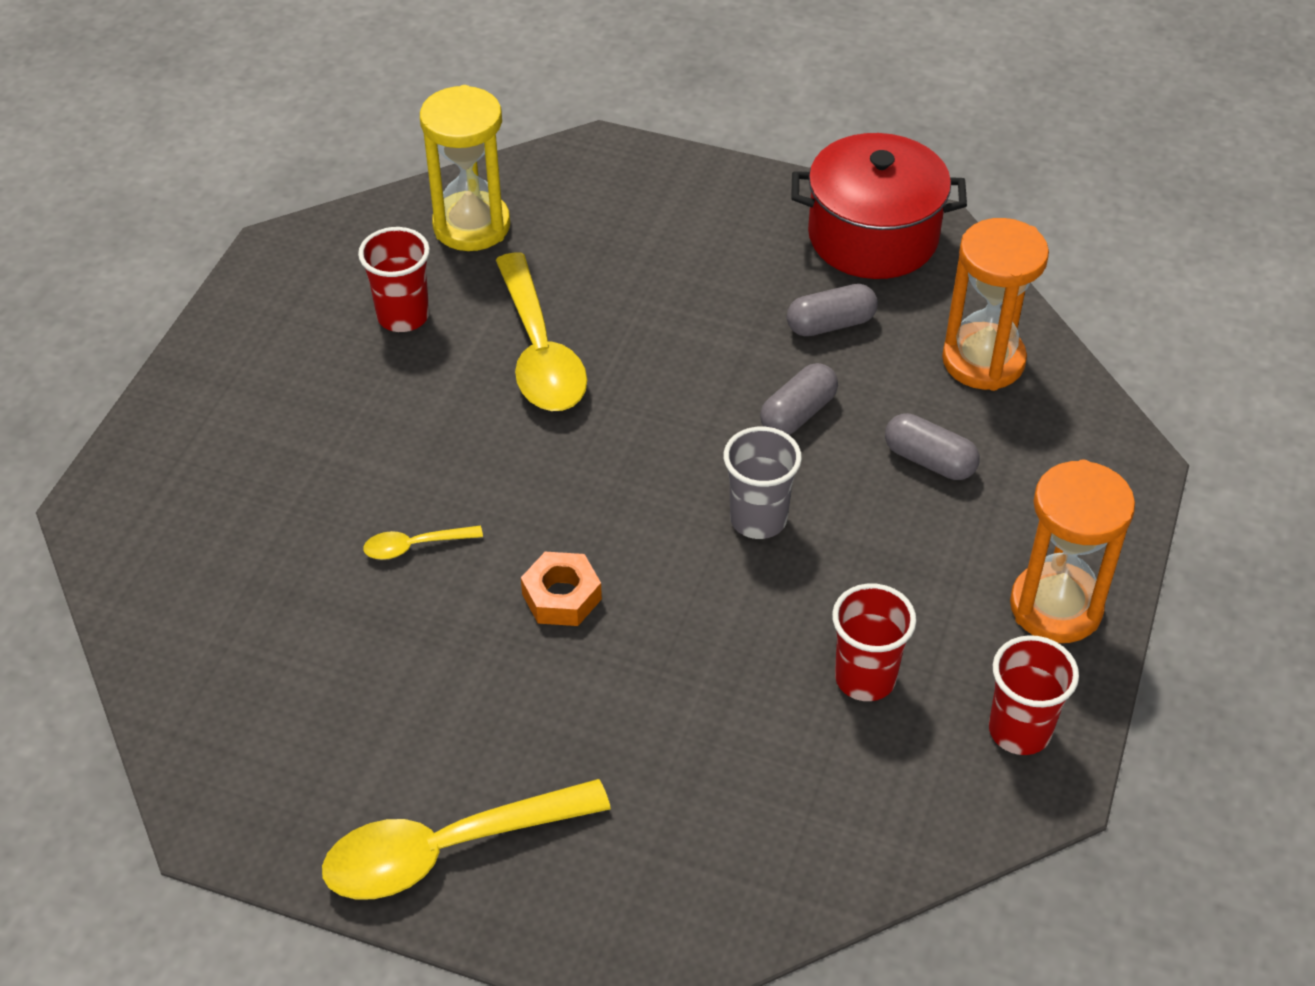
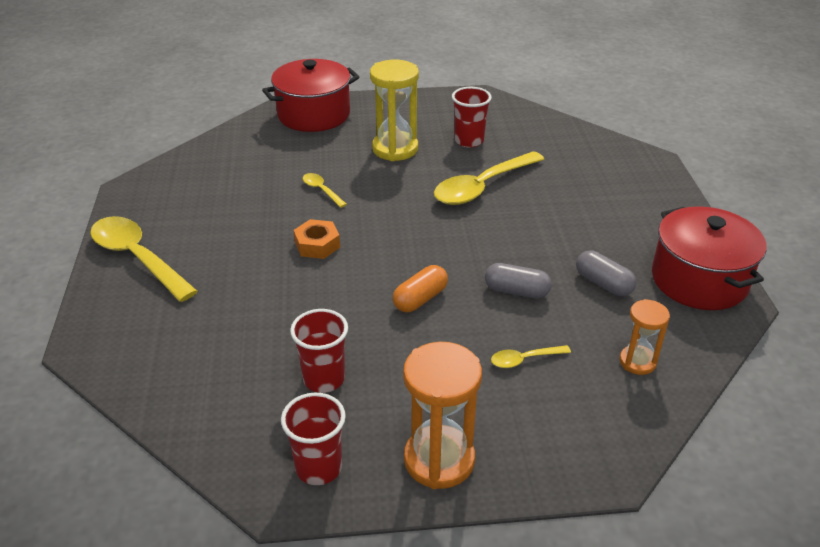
camera: 65 degrees right, 10 degrees down
yellow hourglass [420,85,510,251] -> yellow hourglass moved to [370,60,419,161]
grey cup [724,427,802,539] -> orange capsule [393,265,448,312]
grey capsule [885,413,980,480] -> yellow spoon [491,345,571,368]
orange hourglass [942,218,1049,391] -> orange hourglass [619,299,670,375], size x0.58
none -> red pot [262,59,359,132]

